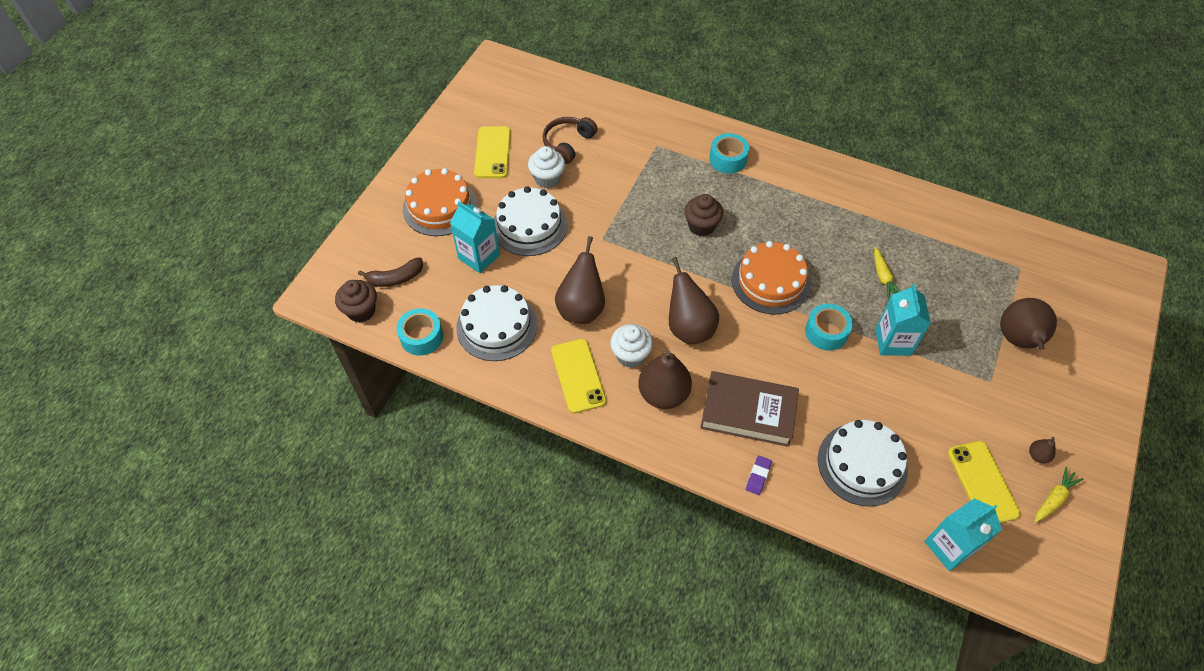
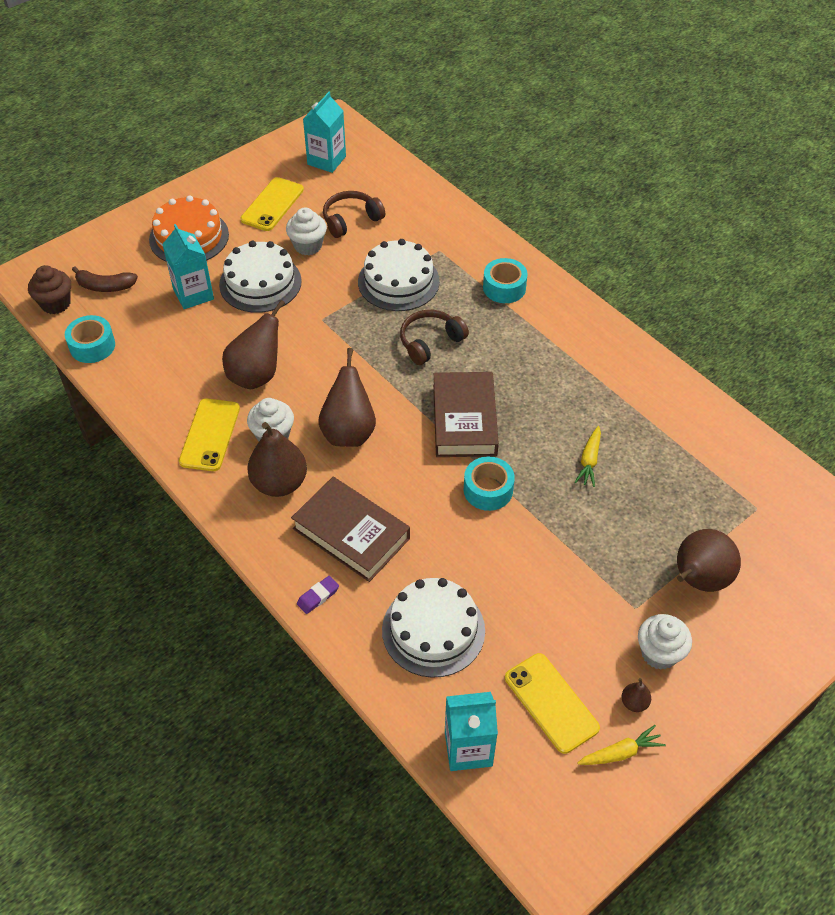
camera: 25 degrees right, 5 degrees down
white cake [456,285,537,361] -> white cake moved to [358,239,440,311]
brown cupcake [684,194,723,237] -> brown headphones [400,310,469,365]
orange cake [732,241,811,314] -> brown book [433,372,499,457]
turquoise carton [875,284,931,356] -> turquoise carton moved to [303,92,346,173]
yellow phone [948,441,1021,523] -> yellow phone turned 45 degrees counterclockwise [505,653,600,754]
none -> white cupcake [638,614,692,670]

